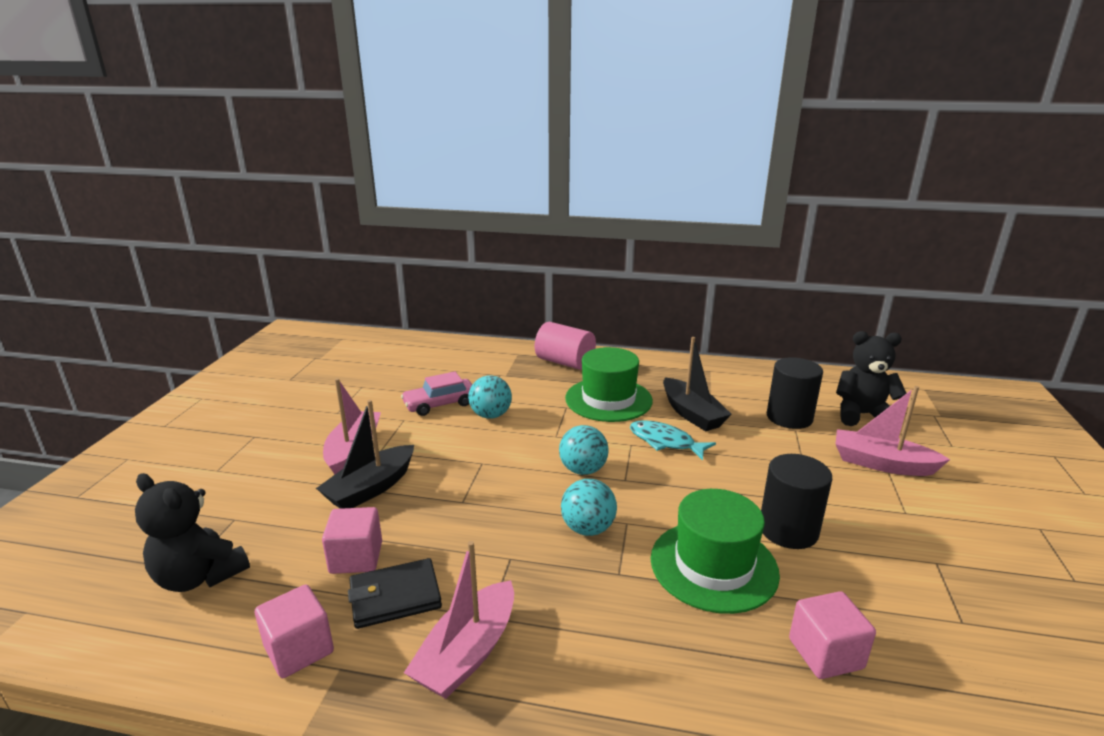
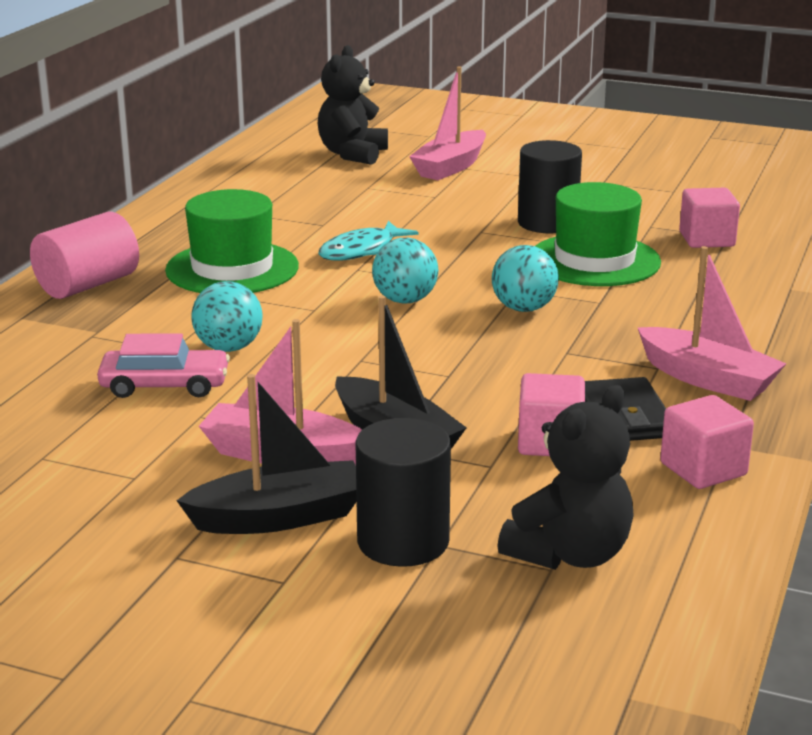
camera: 80 degrees left, 0 degrees up
pink car [401,371,472,416] -> pink car turned 75 degrees counterclockwise [97,333,230,398]
black boat [663,337,732,431] -> black boat moved to [176,374,357,534]
black cylinder [767,357,823,429] -> black cylinder moved to [355,418,451,567]

